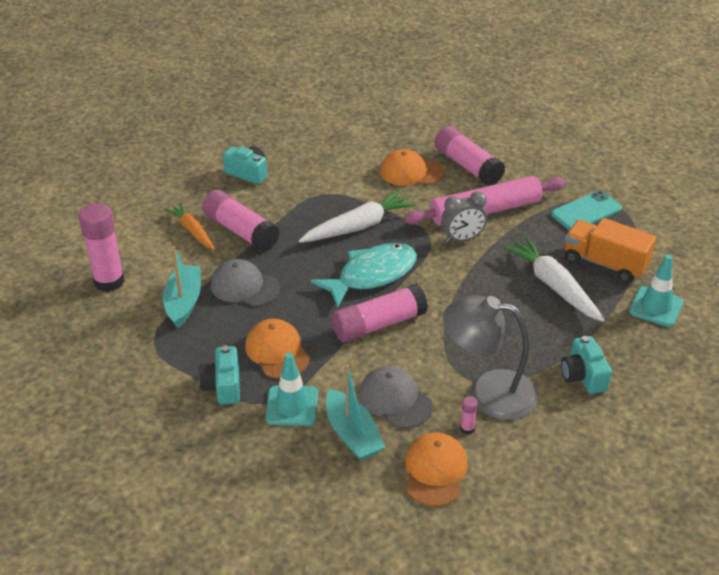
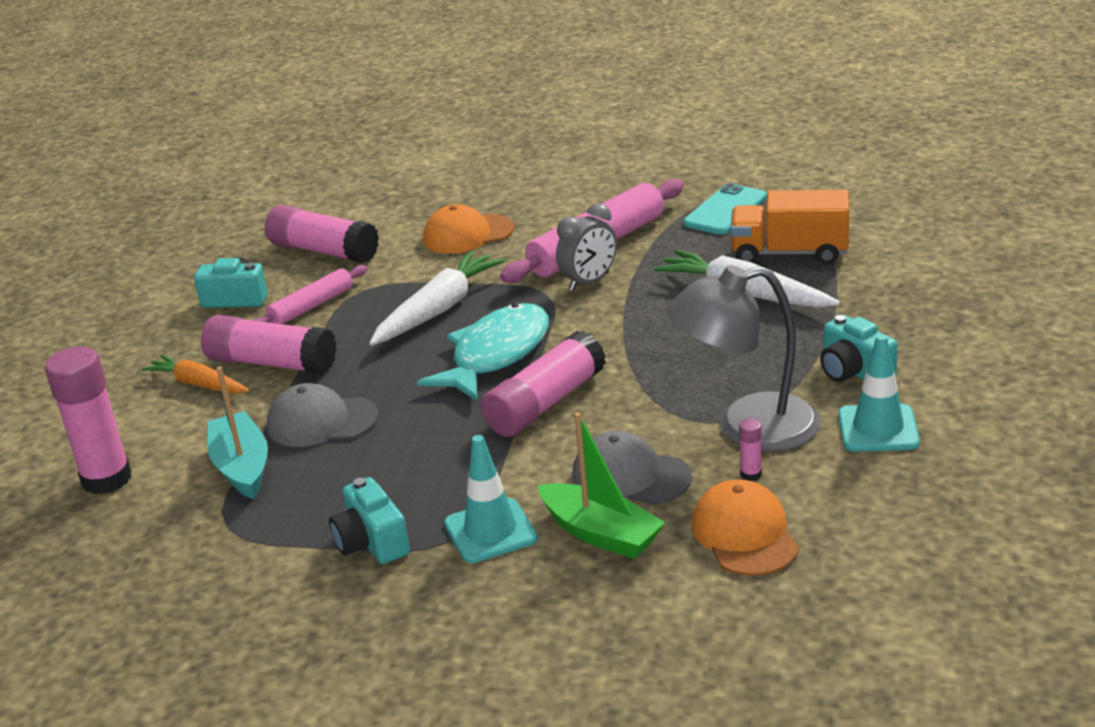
camera: 20 degrees left, 10 degrees down
orange cap [245,319,310,379] -> none
turquoise boat [326,364,385,461] -> green boat [538,412,665,559]
pink glue stick [434,126,505,186] -> pink glue stick moved to [265,205,379,263]
turquoise traffic cone [629,254,683,327] -> turquoise traffic cone moved to [838,334,920,452]
none -> pink rolling pin [253,265,368,324]

